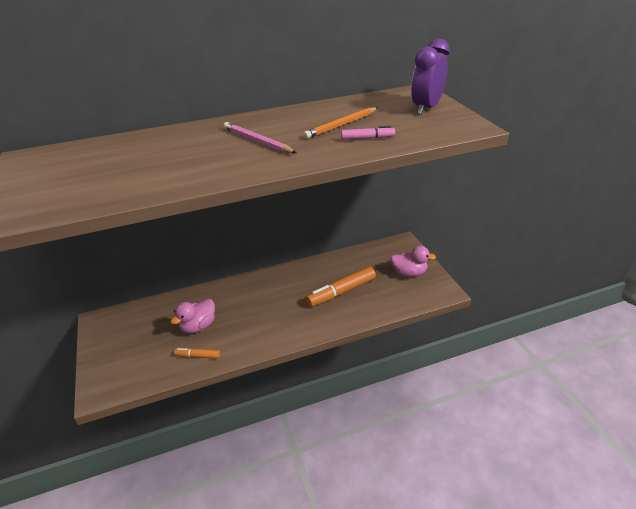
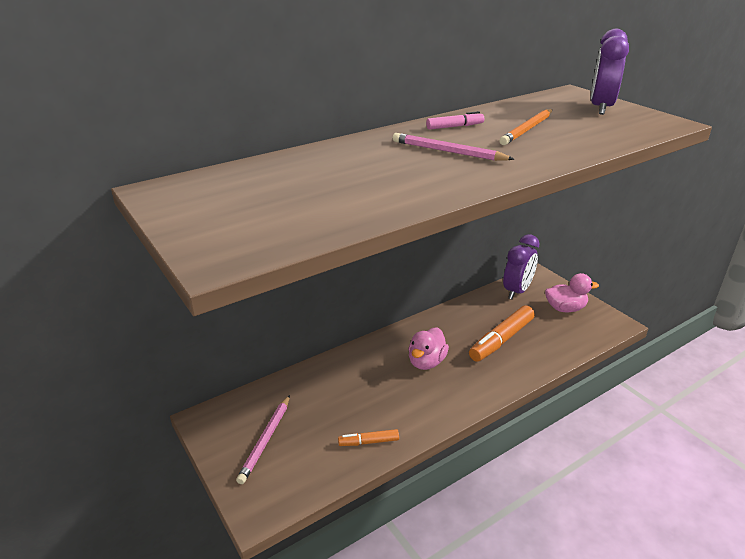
camera: 15 degrees left, 5 degrees down
pink duck [170,299,215,333] -> pink duck moved to [408,327,449,370]
pink marker [341,126,395,140] -> pink marker moved to [426,111,484,130]
none -> pink pencil [236,395,290,484]
none -> purple clock [503,234,539,299]

